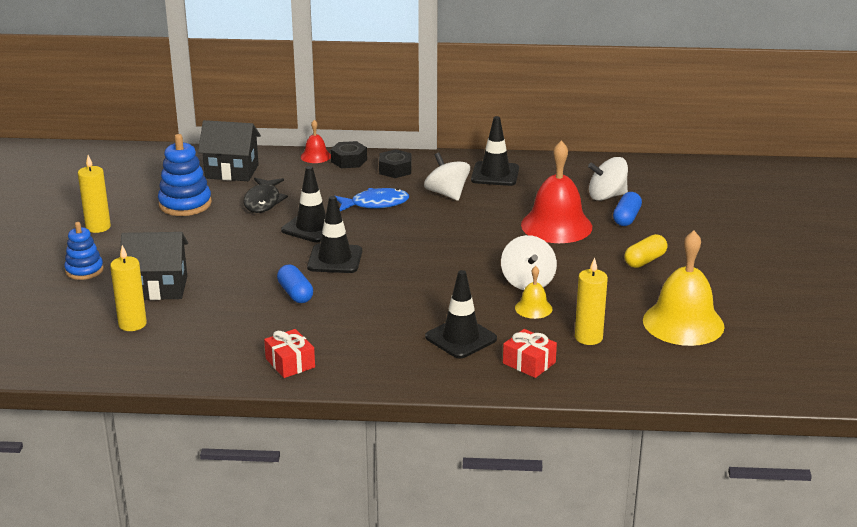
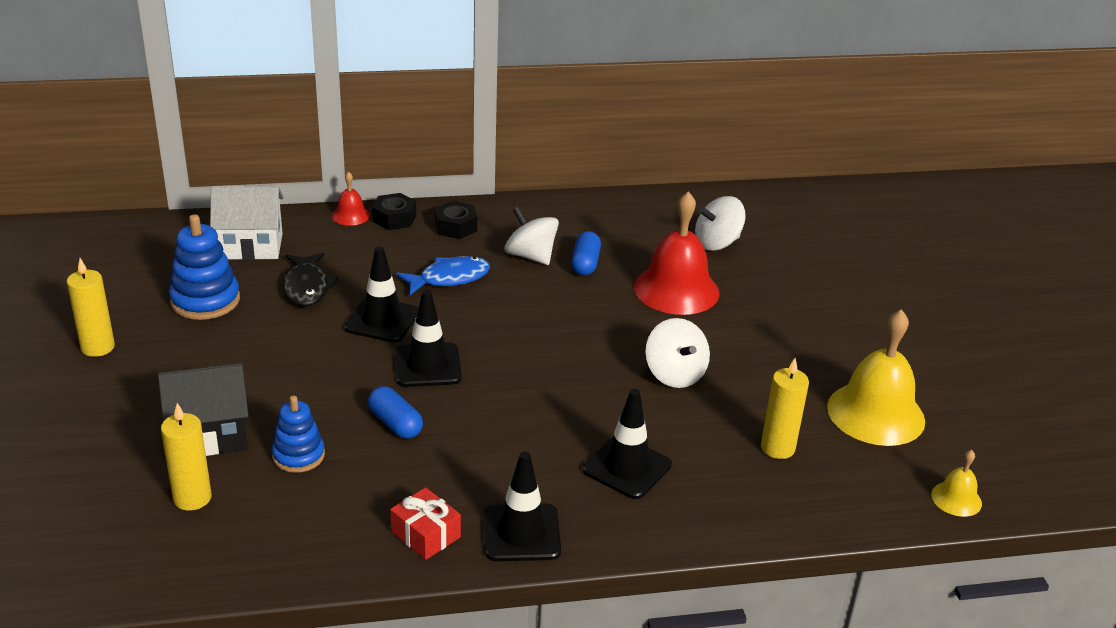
camera: 15 degrees left, 5 degrees up
blue stacking toy [64,222,104,280] -> blue stacking toy moved to [272,395,325,473]
black house [198,120,261,181] -> white house [210,186,284,260]
black traffic cone [471,116,519,186] -> black traffic cone moved to [484,452,561,561]
red gift [503,329,557,378] -> none
yellow bell [515,266,552,319] -> yellow bell moved to [931,450,982,517]
blue capsule [613,192,642,226] -> blue capsule moved to [571,231,601,276]
yellow capsule [624,234,667,268] -> none

